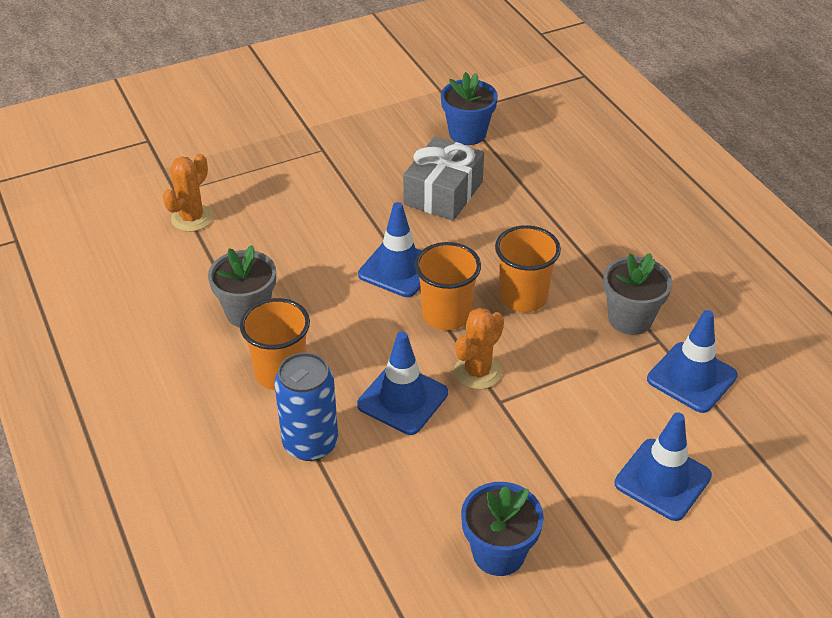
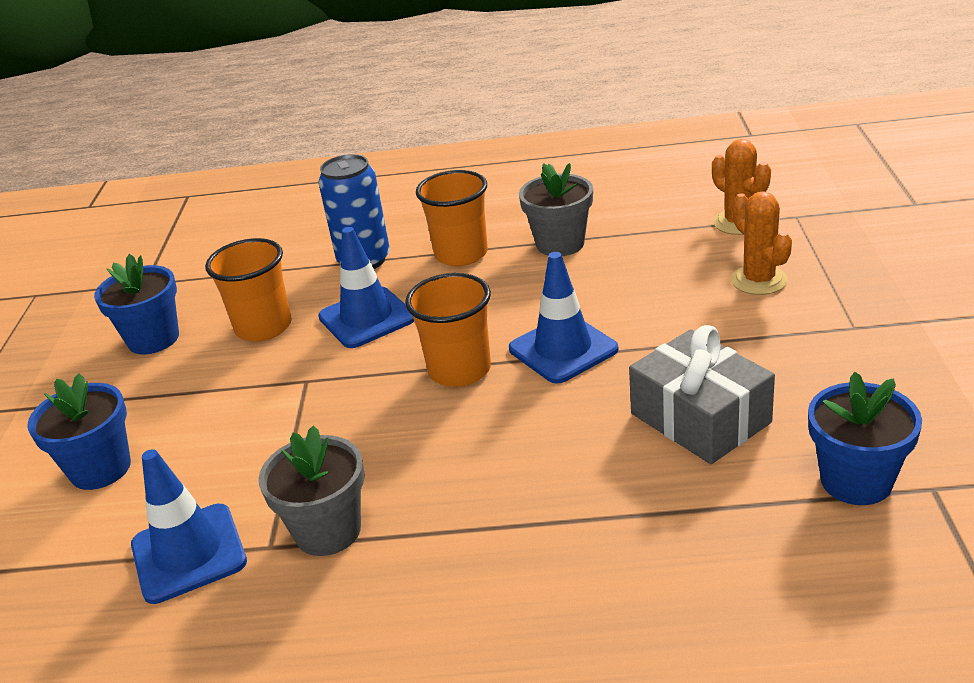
camera: 120 degrees right, 10 degrees down
orange cactus [454,308,504,389] -> orange cactus moved to [731,191,792,295]
orange cup [495,225,561,312] -> orange cup moved to [205,238,292,342]
blue traffic cone [615,412,712,521] -> blue flower pot [27,374,131,490]

